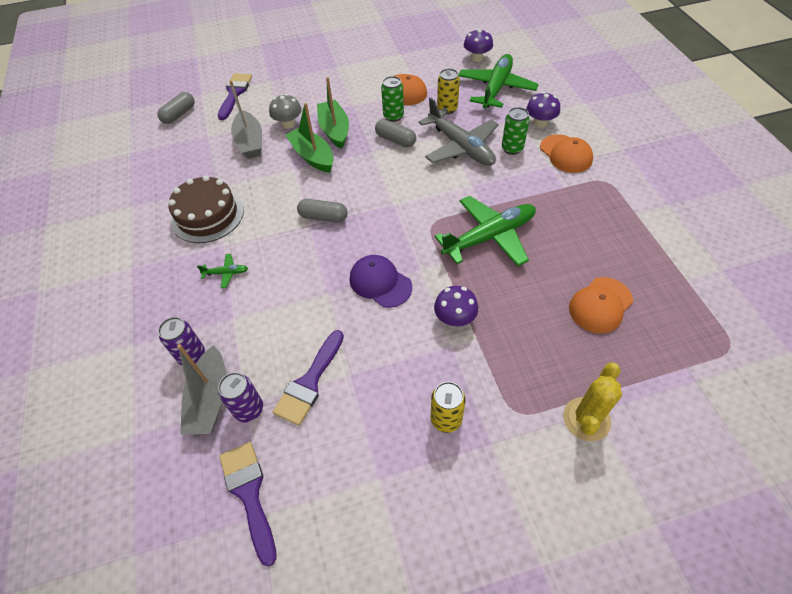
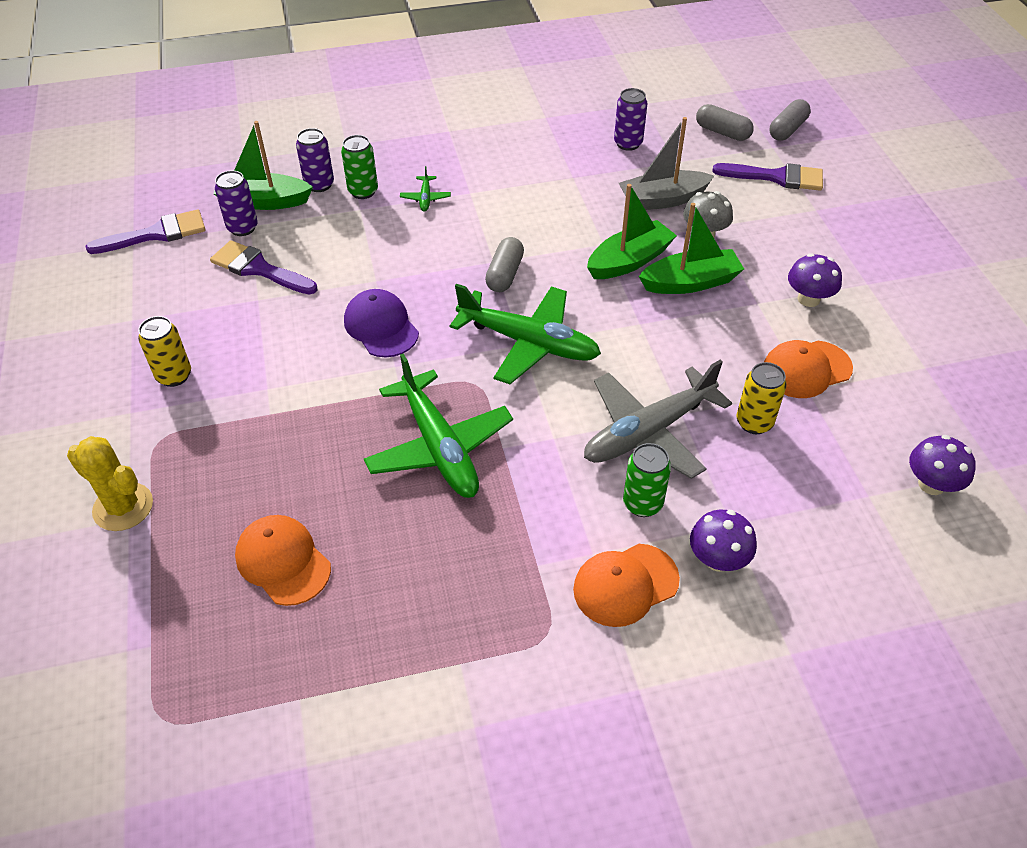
camera: 90 degrees right, 5 degrees down
brown cake [168,175,244,243] -> none
grey boat [177,344,226,435] -> green boat [213,121,313,210]
purple cap [350,255,412,308] -> purple cap turned 75 degrees counterclockwise [344,289,419,357]
grey capsule [375,119,416,147] -> grey capsule moved to [770,99,811,141]
green can [381,76,404,122] -> green can moved to [341,135,378,199]
purple mushroom [434,286,478,327] -> purple mushroom moved to [788,253,842,307]
green plane [458,54,539,109] -> green plane moved to [450,284,601,384]
none -> purple can [614,88,648,151]

